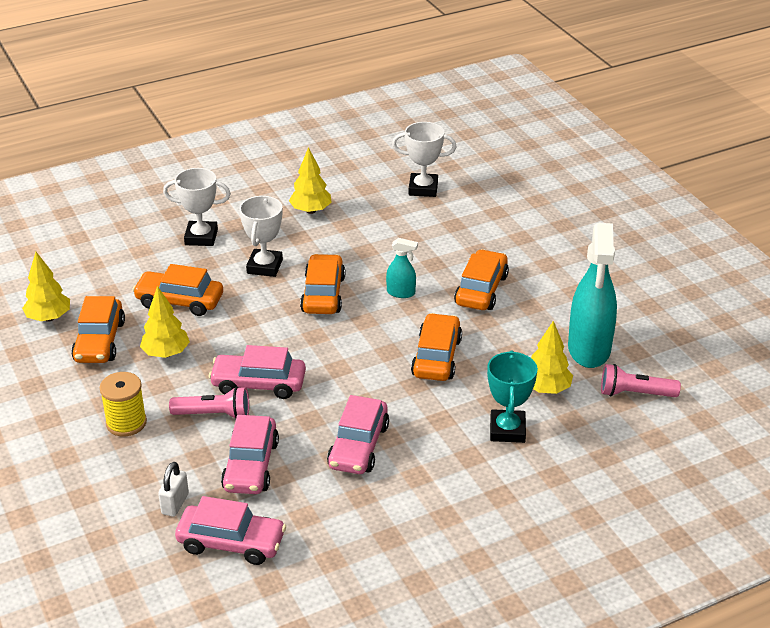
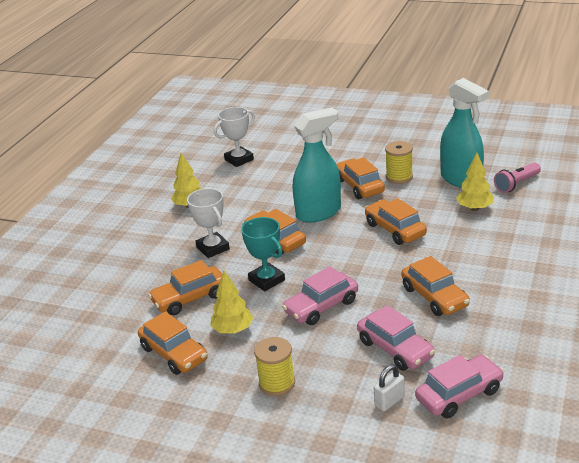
camera: 40 degrees left, 5 degrees down
yellow tree [22,252,70,322] -> none
white padlock [158,462,189,517] -> white padlock turned 75 degrees clockwise [374,364,405,411]
white trophy [163,168,231,246] -> none
pink flashlight [169,386,249,419] -> none
pink car [327,395,389,474] -> orange car [401,256,470,316]
turquoise spray bottle [386,238,418,298] -> turquoise spray bottle [293,108,341,223], size x2.17
turquoise trophy [487,350,538,443] -> turquoise trophy moved to [241,217,285,291]
none -> yellow spool [385,141,413,184]

